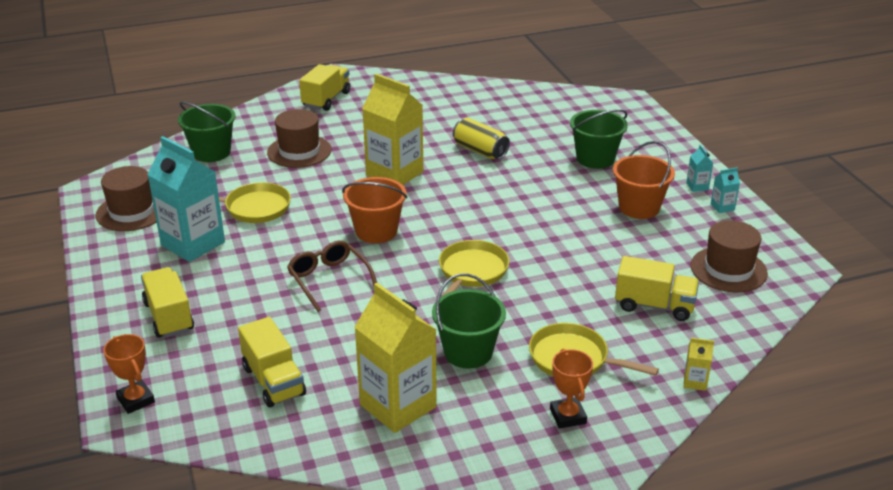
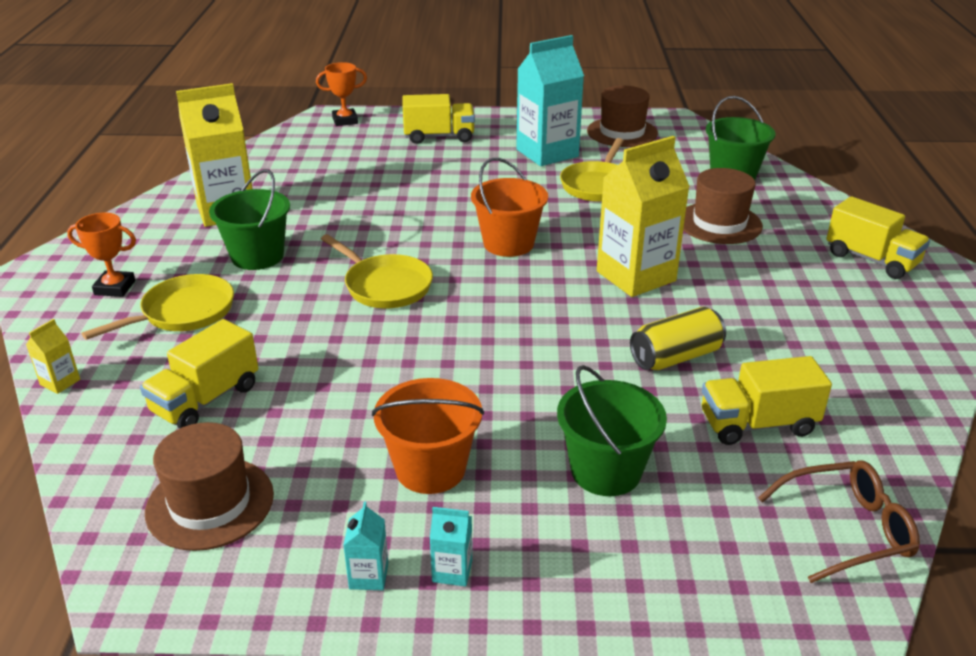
camera: 110 degrees right, 0 degrees up
yellow truck [238,317,306,407] -> yellow truck moved to [702,356,832,445]
brown glasses [287,240,377,312] -> brown glasses moved to [758,460,920,583]

